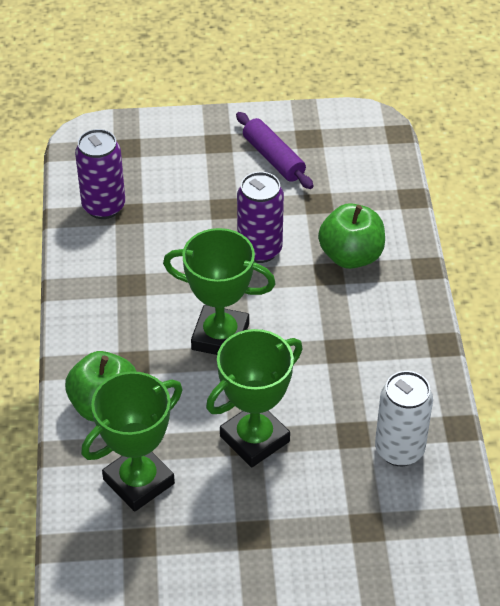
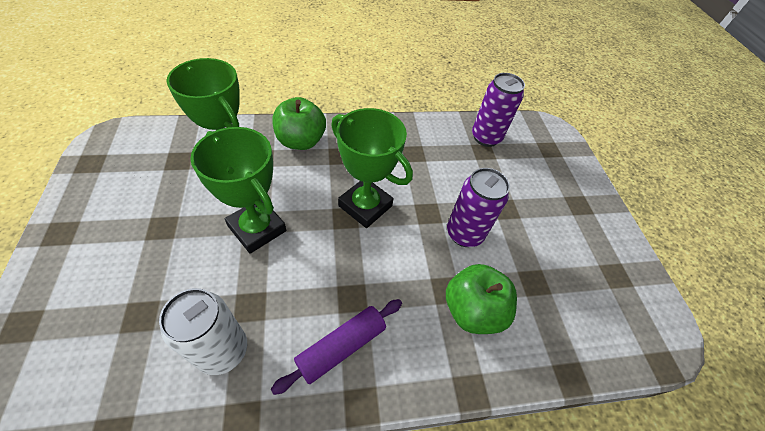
camera: 80 degrees right, 5 degrees up
green trophy [163,228,276,355] -> green trophy turned 60 degrees counterclockwise [331,108,413,228]
purple rolling pin [236,112,314,189] -> purple rolling pin moved to [271,299,402,395]

